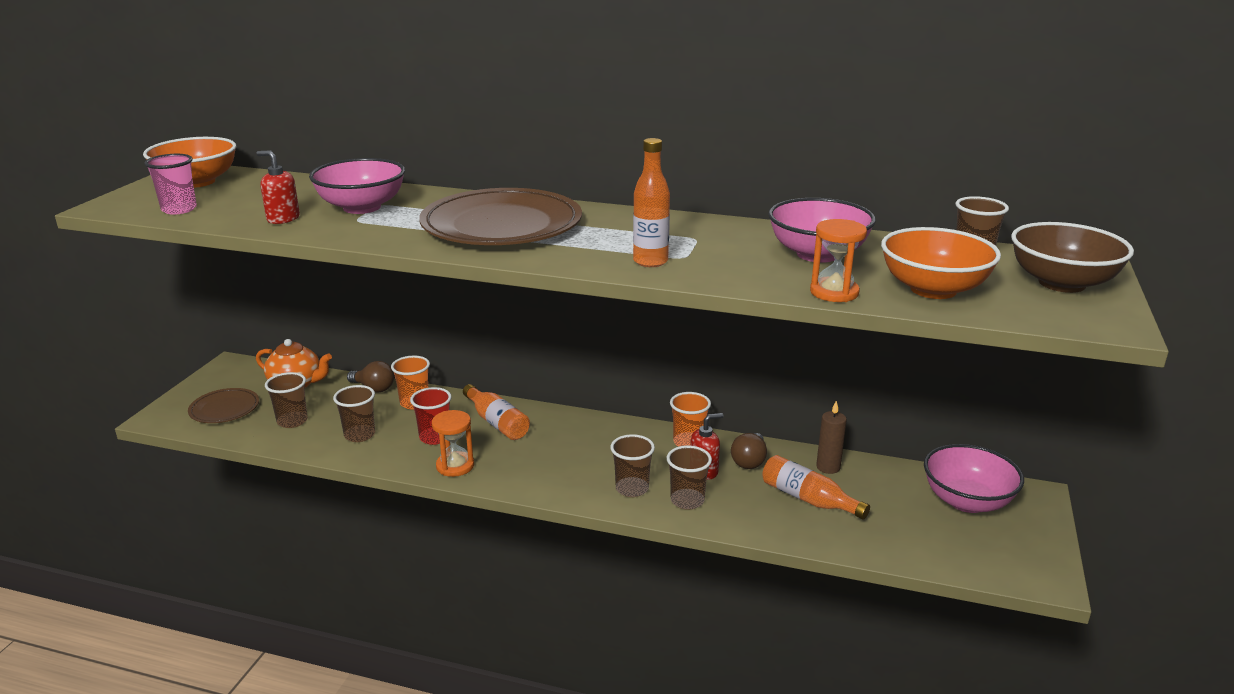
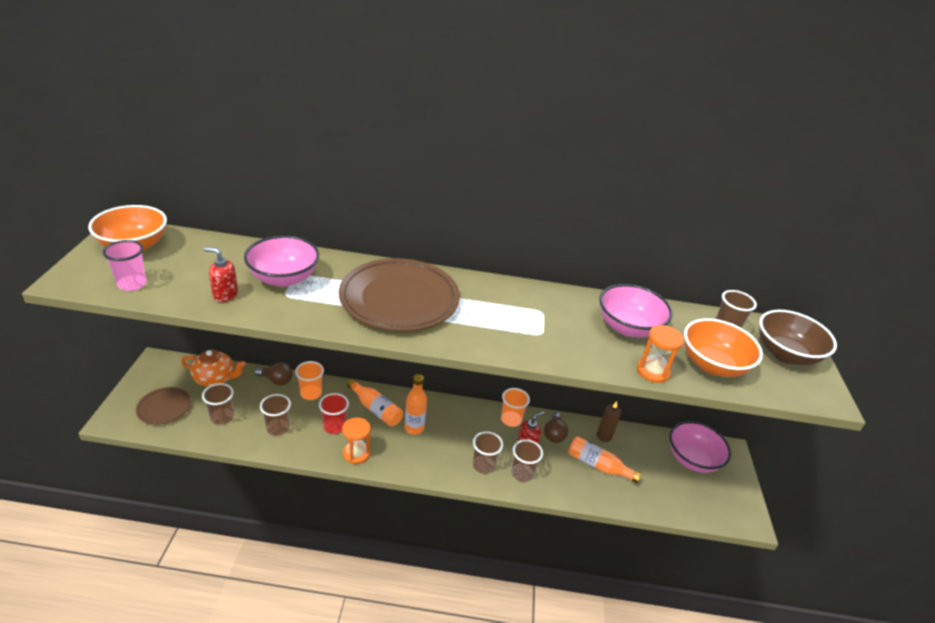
camera: 15 degrees left, 10 degrees up
orange bottle [633,138,670,267] -> orange bottle moved to [405,374,427,435]

